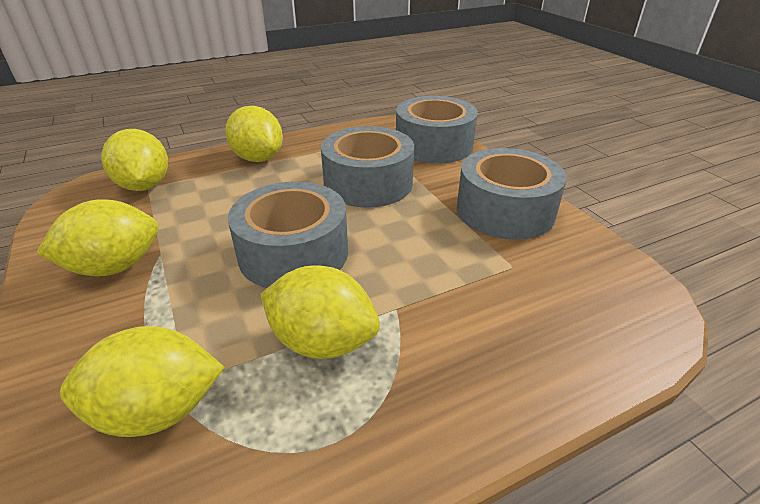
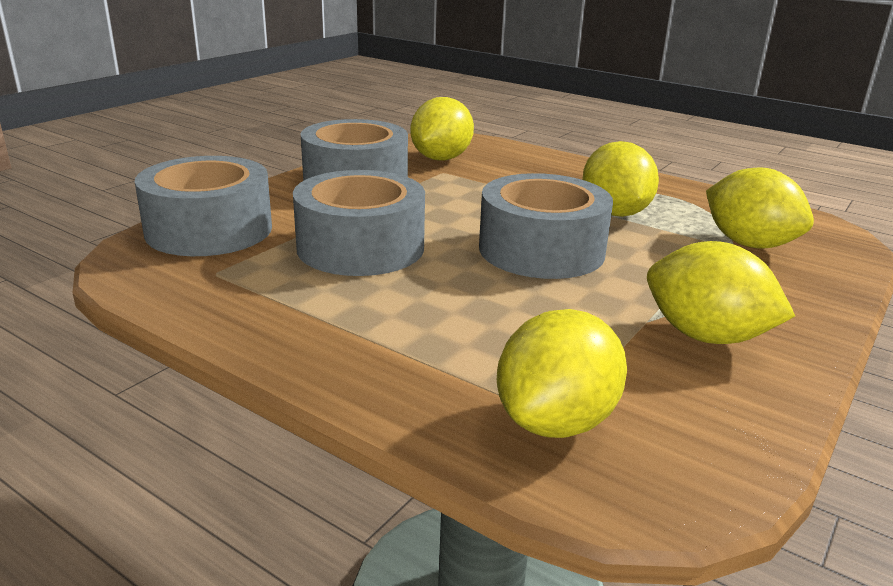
camera: 120 degrees left, 10 degrees down
yellow lemon [225,106,283,162] -> yellow lemon moved to [410,97,474,160]

